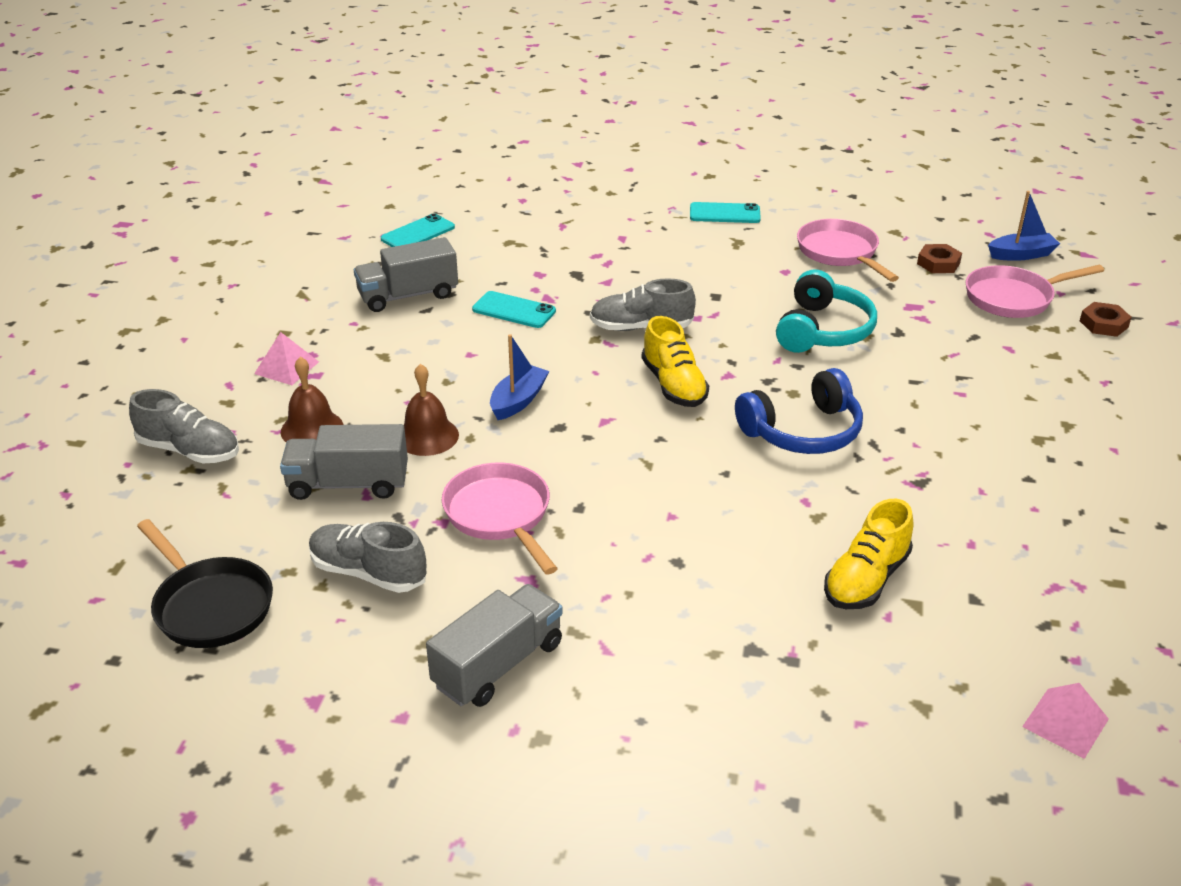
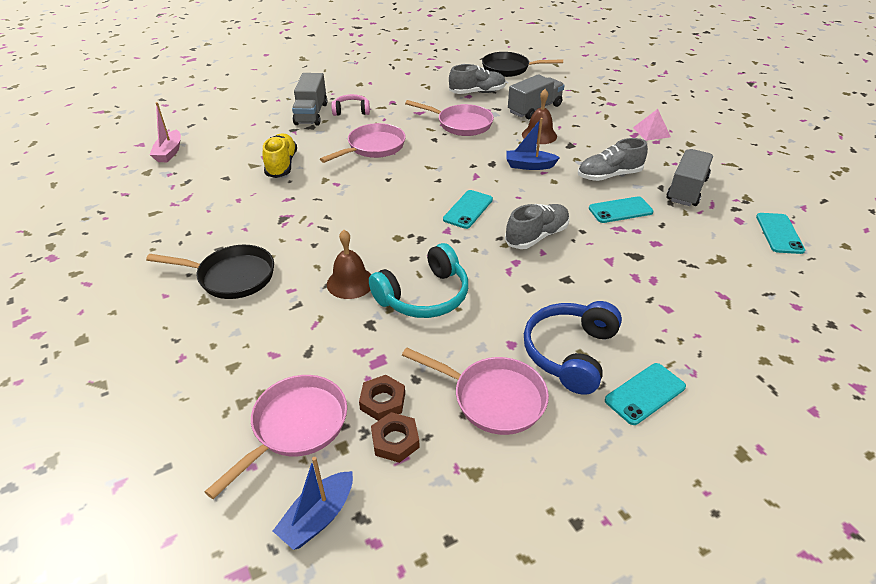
camera: 140 degrees right, 5 degrees up
grey shoe [129,389,239,463] -> grey shoe moved to [578,138,648,181]
brown bell [281,357,344,442] -> brown bell moved to [327,230,371,299]
grey truck [426,584,563,707] -> grey truck moved to [292,73,327,126]
blue boat [490,334,550,420] -> blue boat turned 105 degrees clockwise [506,118,560,170]
yellow shoe [642,316,709,407] -> turquoise phone [443,190,493,229]
blue headphones [735,368,863,454] -> blue headphones moved to [524,301,622,395]
turquoise headphones [776,269,877,353] -> turquoise headphones turned 105 degrees counterclockwise [369,243,468,318]
pink pyramid [1022,683,1109,759] -> pink boat [150,102,181,162]
brown nut [1080,302,1132,337] -> brown nut moved to [359,375,405,421]
none -> black pan [146,245,274,299]
none -> pink pan [320,123,406,163]
none -> pink headphones [331,94,370,116]

